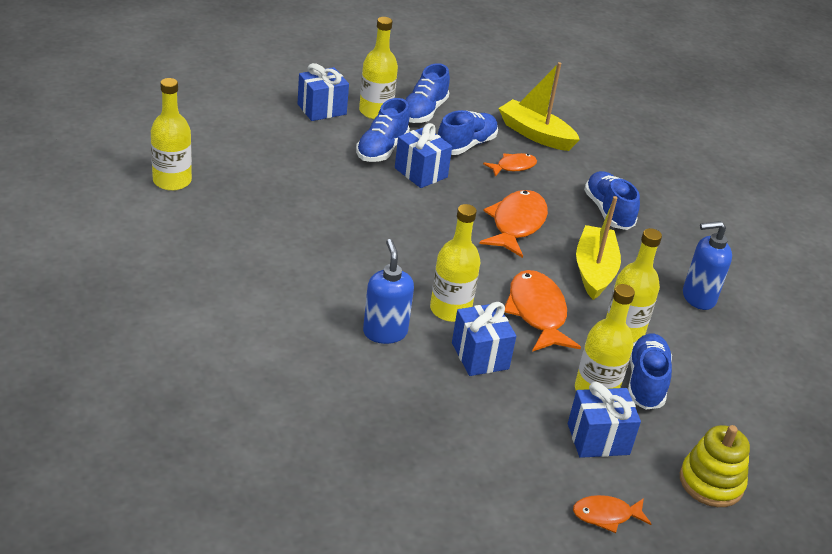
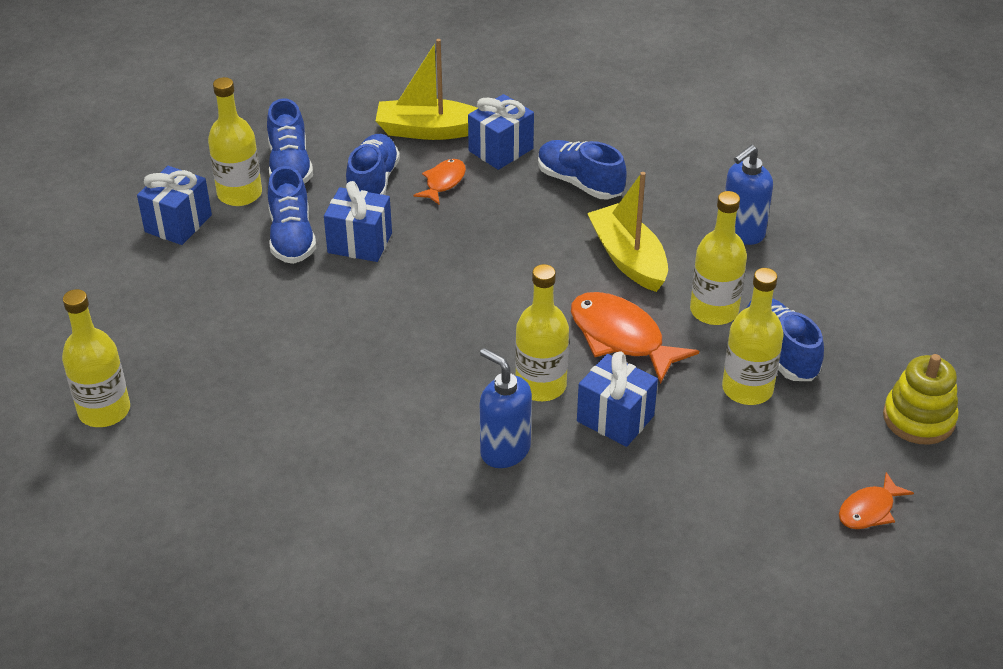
camera: 30 degrees left, 5 degrees up
orange fish [479,190,548,258] -> none
blue gift [568,382,641,458] -> blue gift moved to [468,94,534,170]

